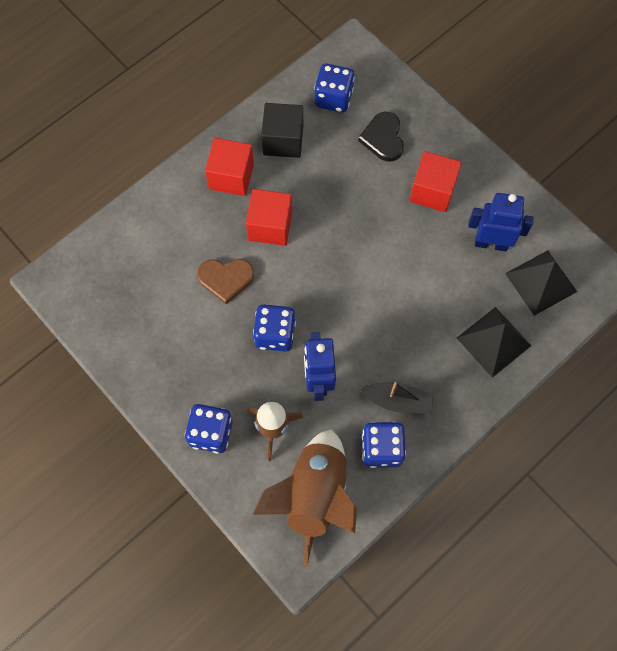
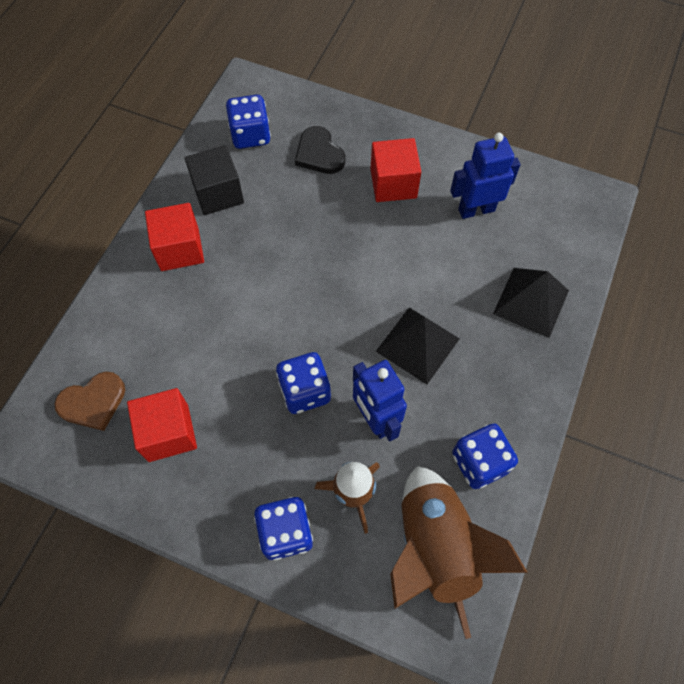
camera: 25 degrees left, 5 degrees down
brown heart [197,259,254,304] -> brown heart moved to [55,372,125,431]
red cube [246,189,292,246] -> red cube moved to [127,388,197,462]
black boat [359,382,434,414] -> none
black pyramid [505,250,577,316] -> black pyramid moved to [376,307,460,384]

